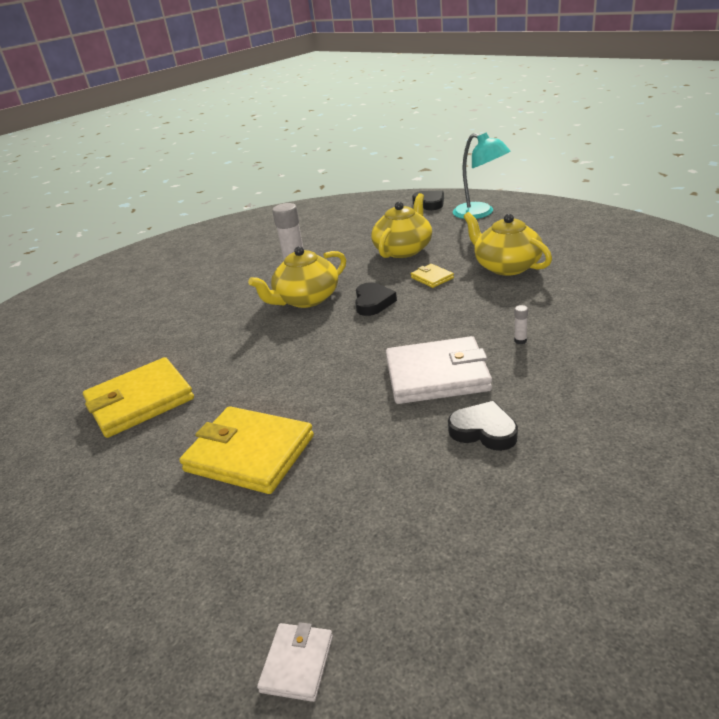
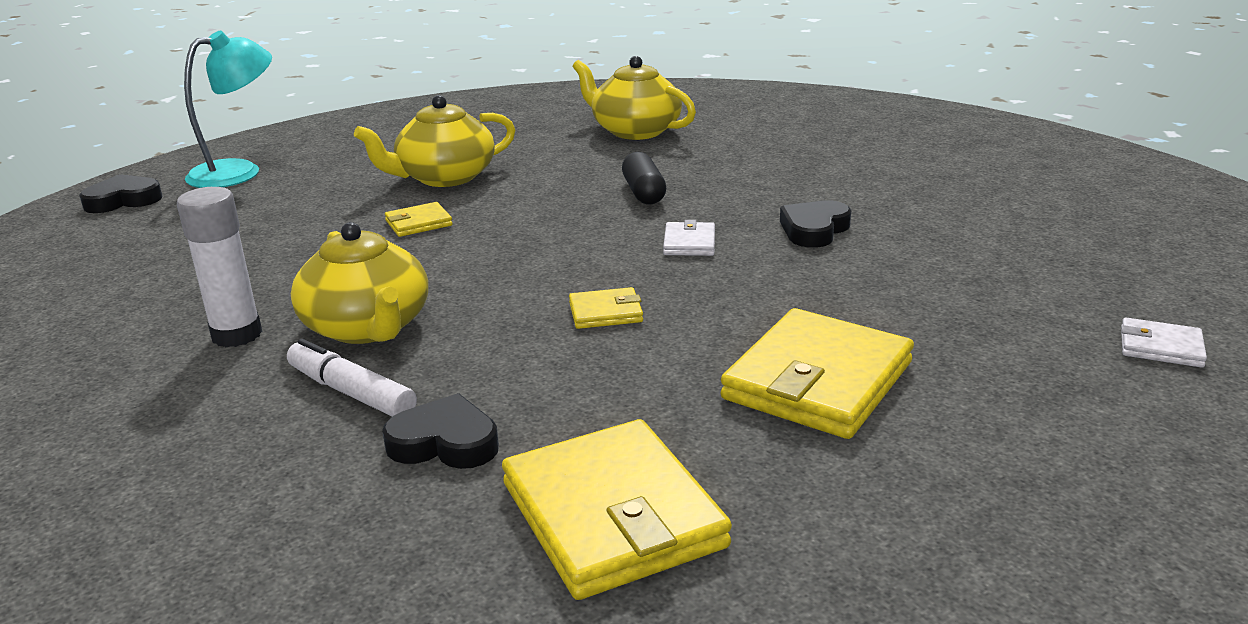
camera: 85 degrees left, 5 degrees down
black heart [355,282,397,316] -> black heart moved to [382,393,499,469]
yellow teapot [371,193,432,258] -> yellow teapot moved to [573,56,696,140]
white wallet [386,336,492,404] -> white wallet [663,220,715,256], size x0.46
white glue stick [514,305,528,344] -> black capsule [622,152,666,205]
none -> white marker [287,339,417,416]
none -> yellow wallet [569,287,643,329]

